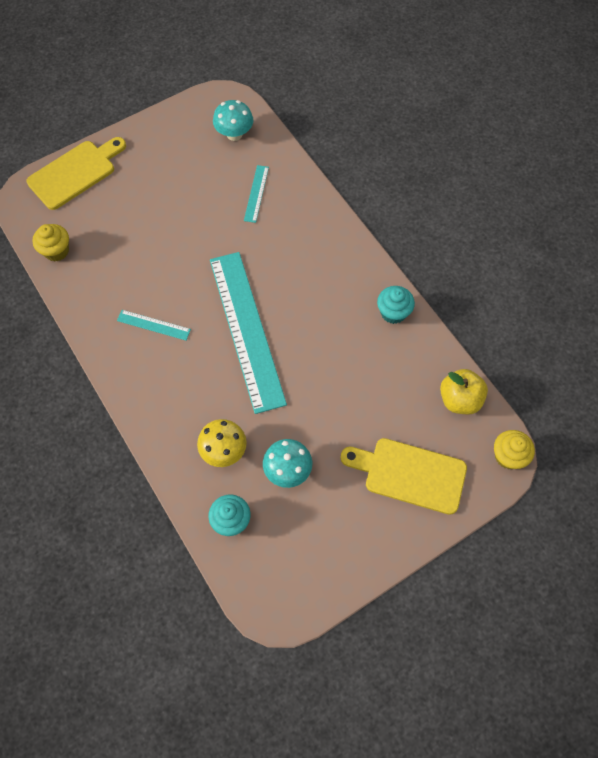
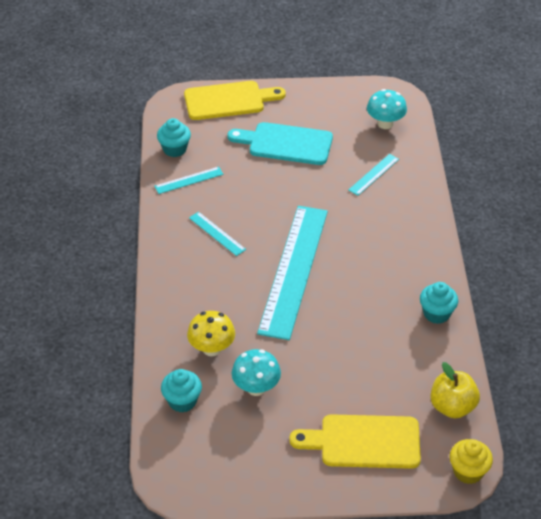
camera: 30 degrees right, 20 degrees down
yellow cupcake [32,224,69,262] -> turquoise cupcake [157,118,191,157]
yellow cutting board [341,438,467,515] -> yellow cutting board turned 45 degrees counterclockwise [289,414,421,469]
none -> turquoise ruler [154,167,223,194]
none -> turquoise cutting board [228,122,333,165]

